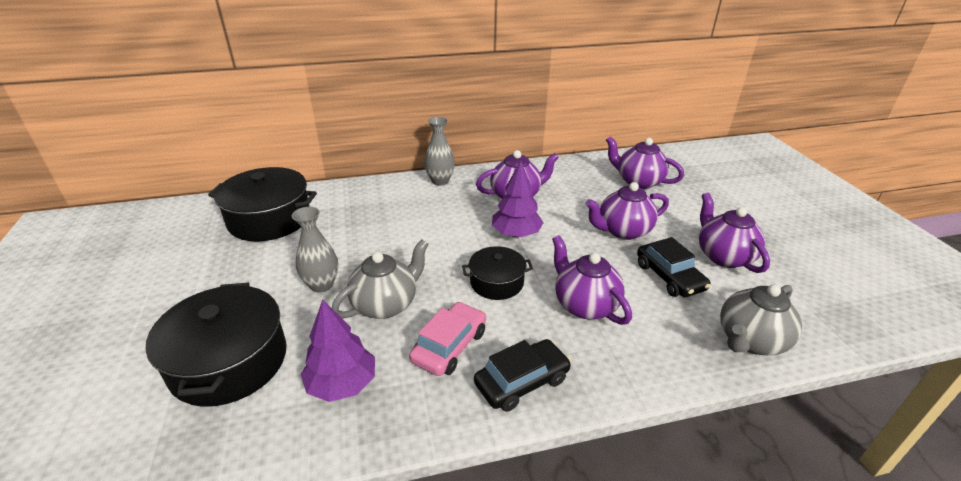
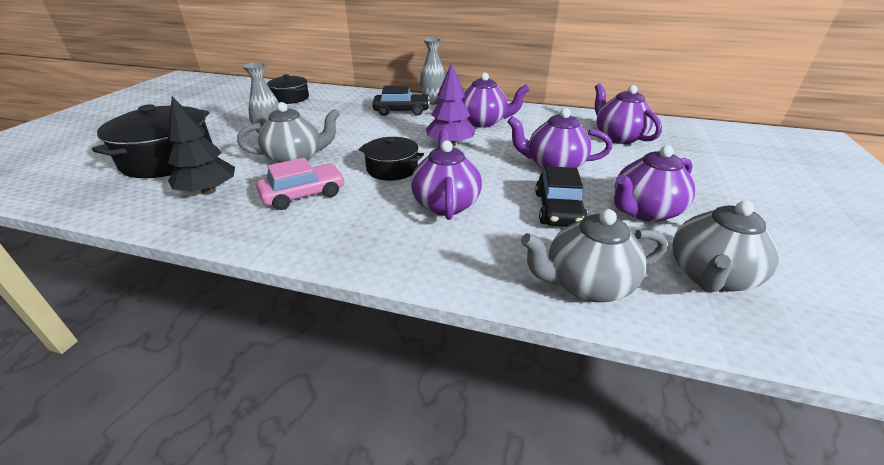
camera: 30 degrees right, 0 degrees up
black pot [208,167,317,241] -> black pot [267,74,309,104], size x0.58
purple tree [300,300,375,402] -> black tree [168,96,235,195]
black car [474,339,571,412] -> black car moved to [372,86,430,116]
purple teapot [699,193,770,273] -> purple teapot turned 135 degrees counterclockwise [614,145,695,222]
none -> grey teapot [672,201,779,293]

